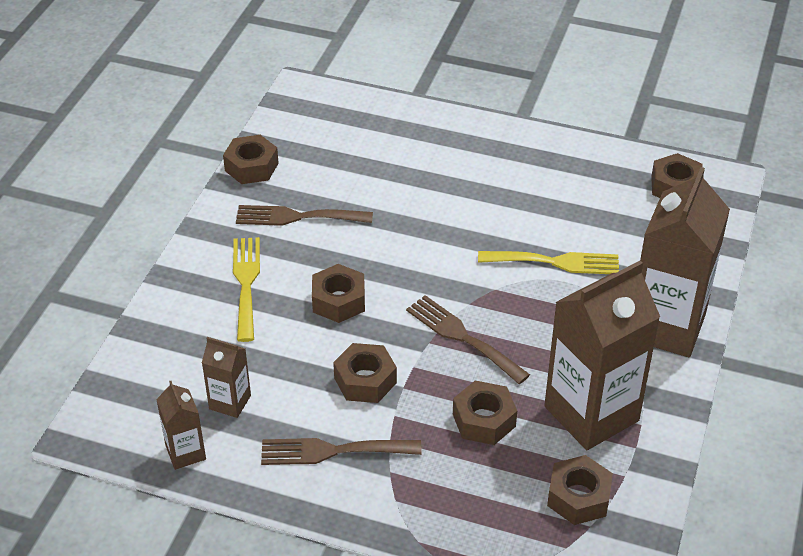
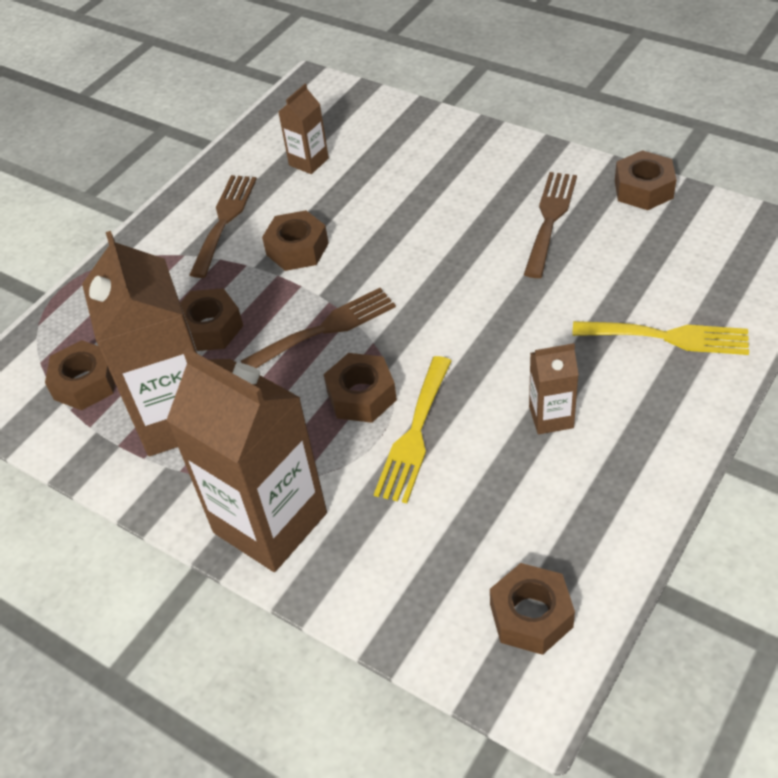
camera: 110 degrees right, 5 degrees up
brown carton [156,381,206,470] -> brown carton moved to [529,343,579,434]
yellow fork [233,237,260,342] -> yellow fork moved to [572,321,749,355]
brown nut [312,264,365,323] -> brown nut moved to [323,353,397,423]

